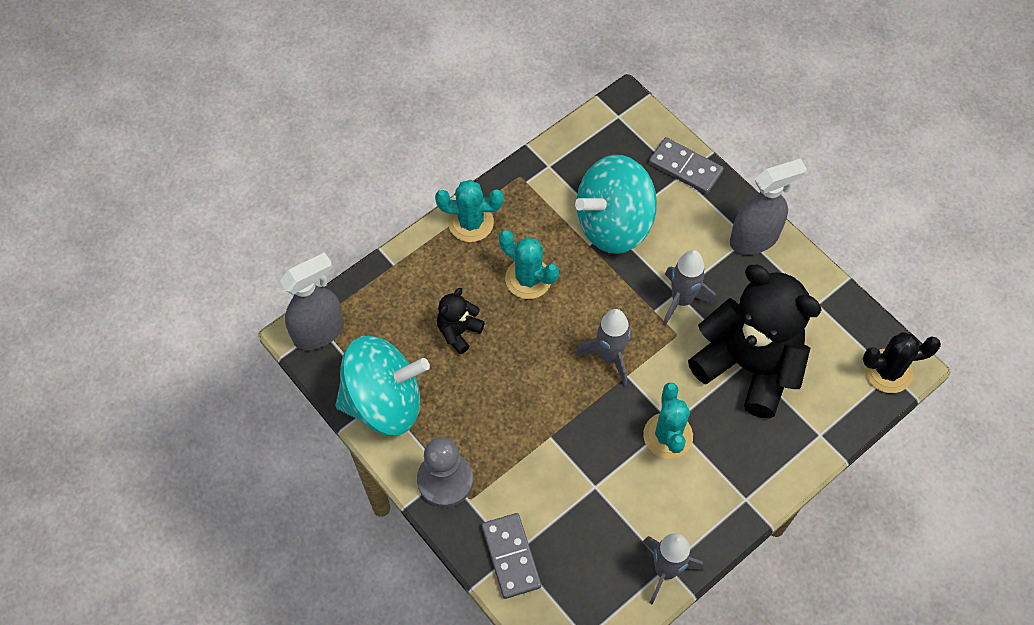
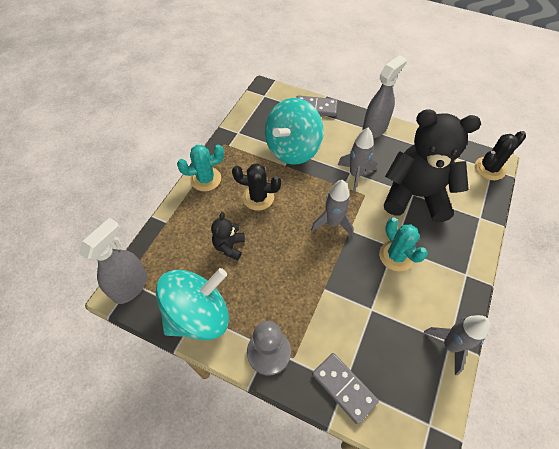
camera: 25 degrees left, 5 degrees down
turquoise cactus [499,230,559,299] -> black cactus [232,163,281,211]

